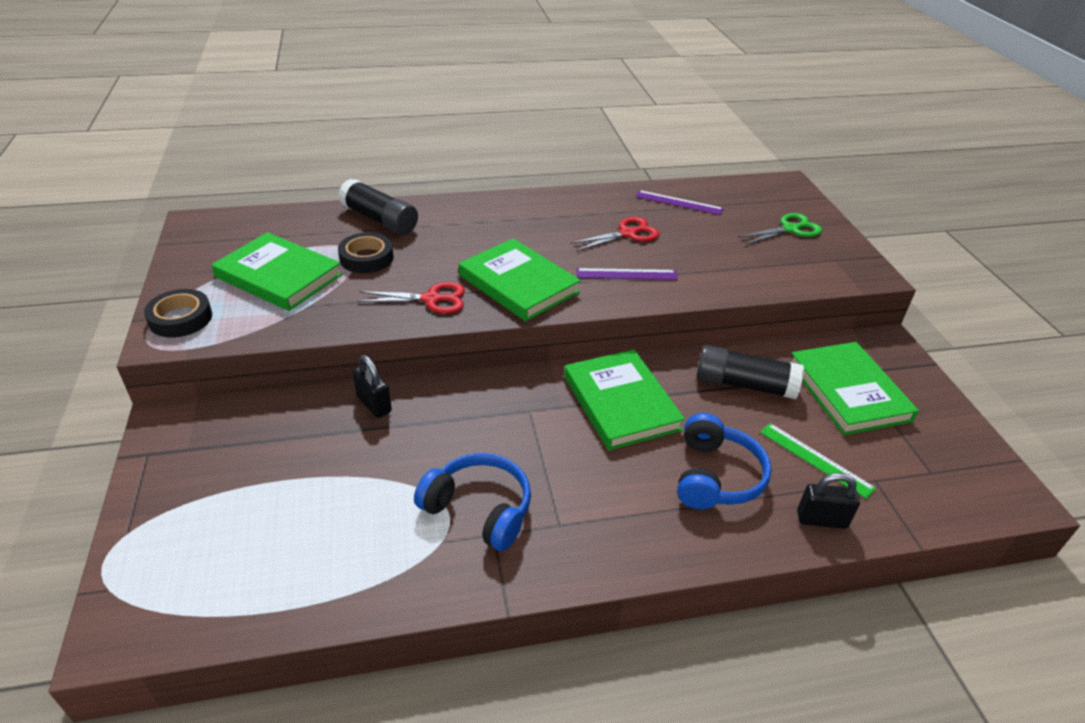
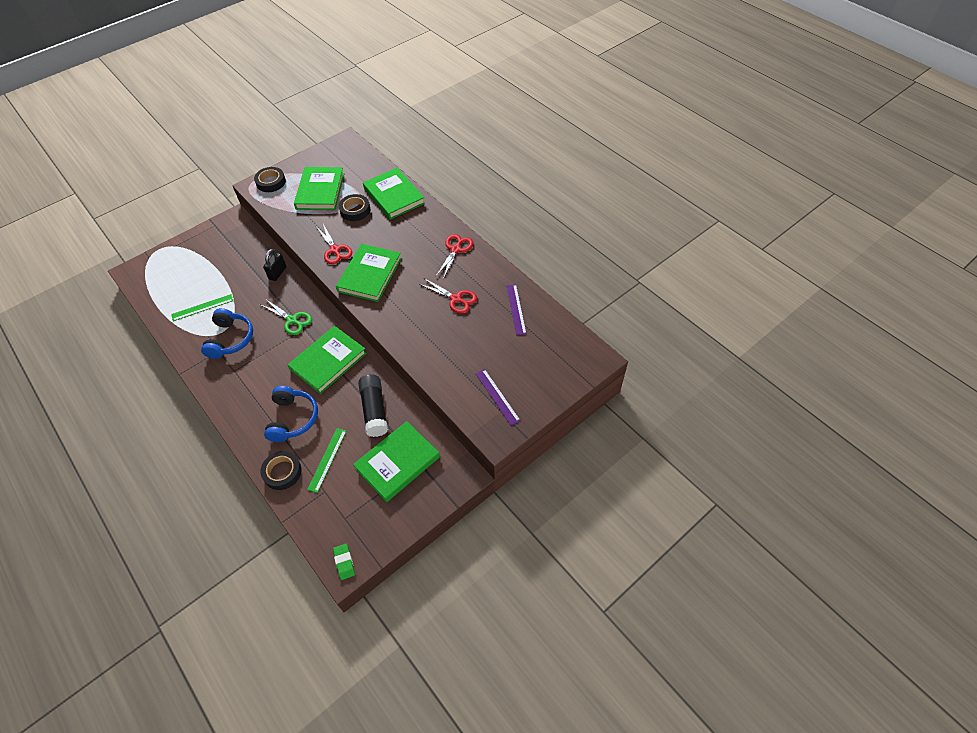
camera: 65 degrees right, 15 degrees up
black glue stick [338,179,418,235] -> green book [363,168,425,220]
purple ruler [576,268,678,280] -> purple ruler moved to [476,369,521,426]
blue headphones [677,413,772,510] -> blue headphones turned 75 degrees counterclockwise [264,386,318,442]
green scissors [738,213,822,245] -> green scissors moved to [261,300,312,335]
black padlock [797,473,860,529] -> black tape [260,451,302,490]
none -> green ruler [171,294,233,321]
none -> green eraser [333,544,355,580]
none -> red scissors [436,234,473,279]

